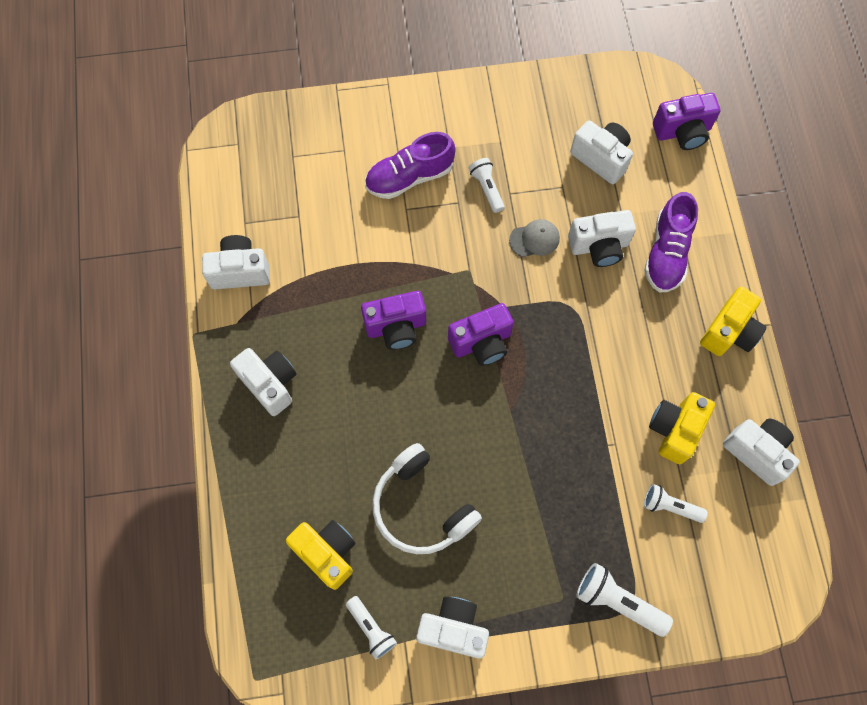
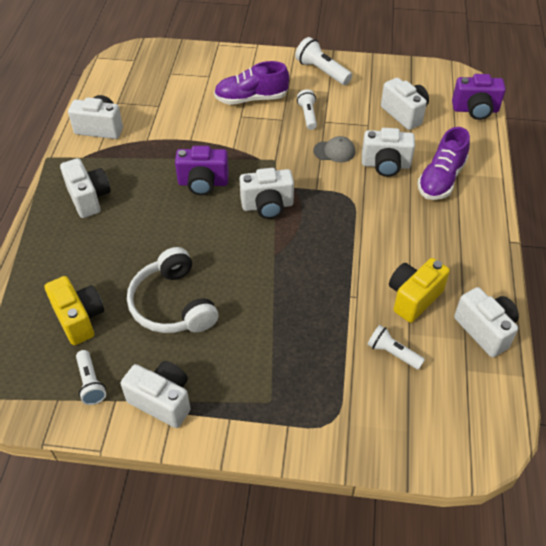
camera: 15 degrees right, 20 degrees down
purple camera [448,303,514,366] -> white camera [239,168,294,219]
white flashlight [577,563,673,637] -> white flashlight moved to [295,37,352,85]
yellow camera [700,287,766,356] -> none

